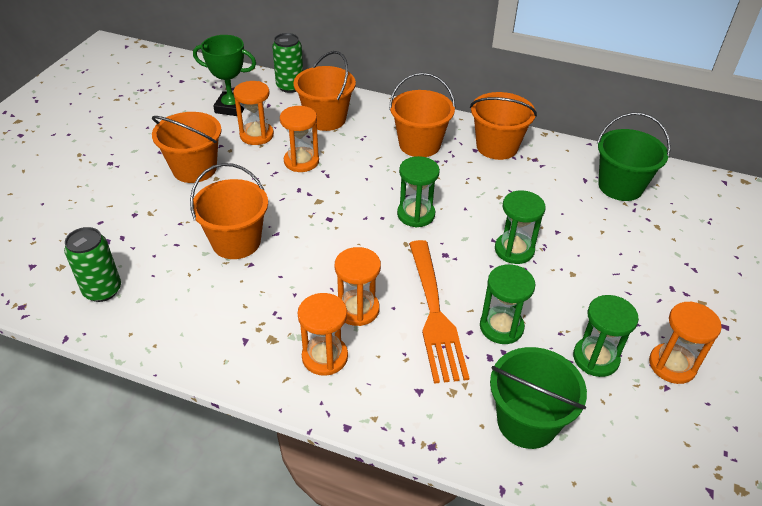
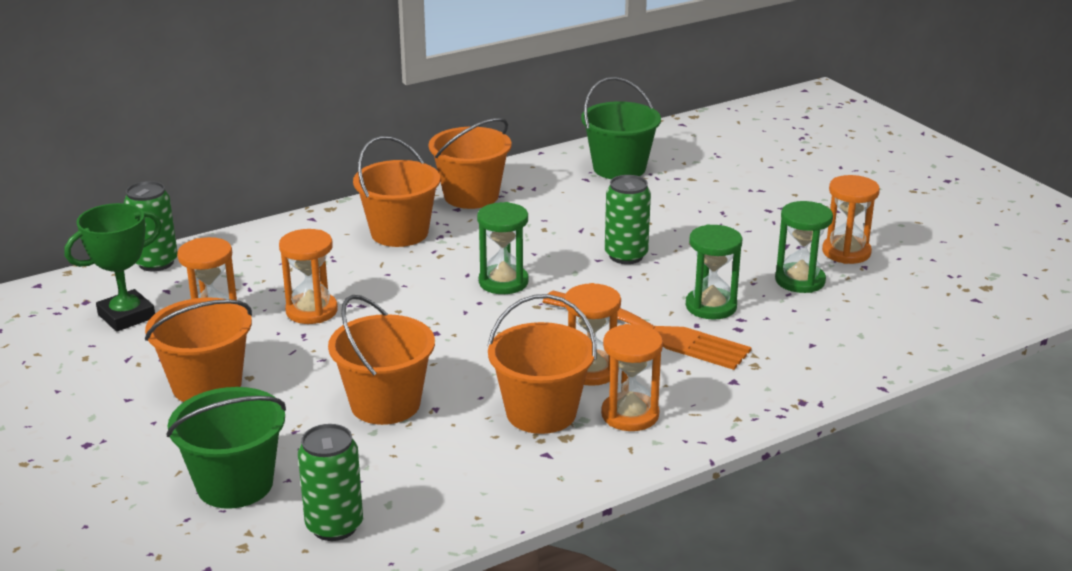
camera: 50 degrees left, 15 degrees down
orange bucket [293,51,356,131] -> orange bucket moved to [487,294,597,434]
green bucket [490,347,587,449] -> green bucket moved to [166,387,286,509]
green hourglass [495,190,546,264] -> green can [605,175,651,264]

